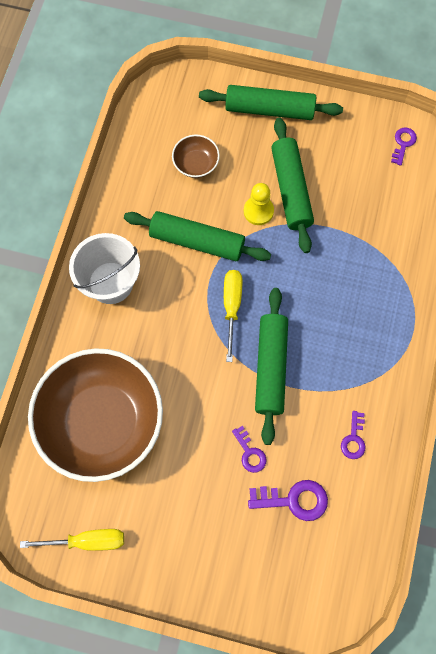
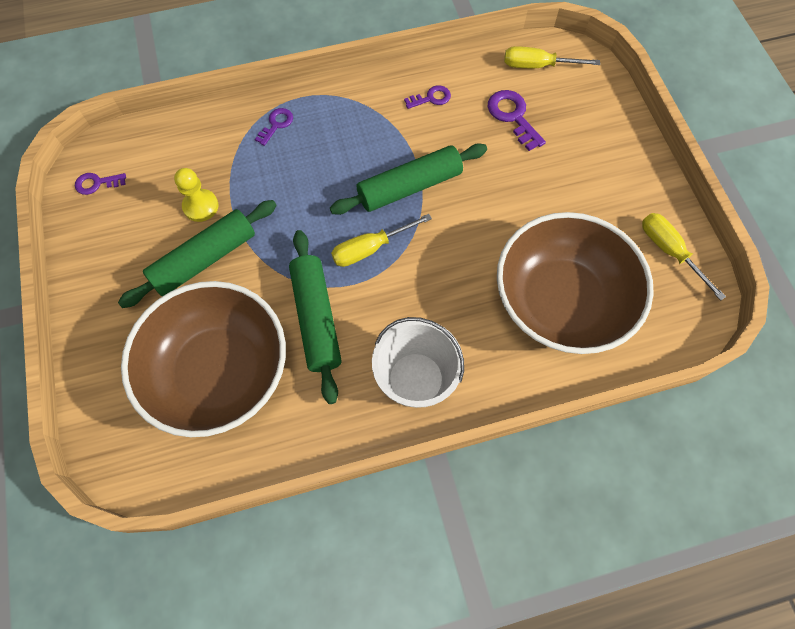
camera: 120 degrees left, 5 degrees down
brown bowl [172,134,220,178] -> brown bowl [121,281,286,437], size x2.45
green rolling pin [199,85,343,120] -> none
purple key [232,426,267,473] -> purple key moved to [255,108,293,146]
yellow pawn [244,183,274,225] -> yellow pawn moved to [174,168,218,222]
none -> yellow screwdriver [504,46,600,68]

